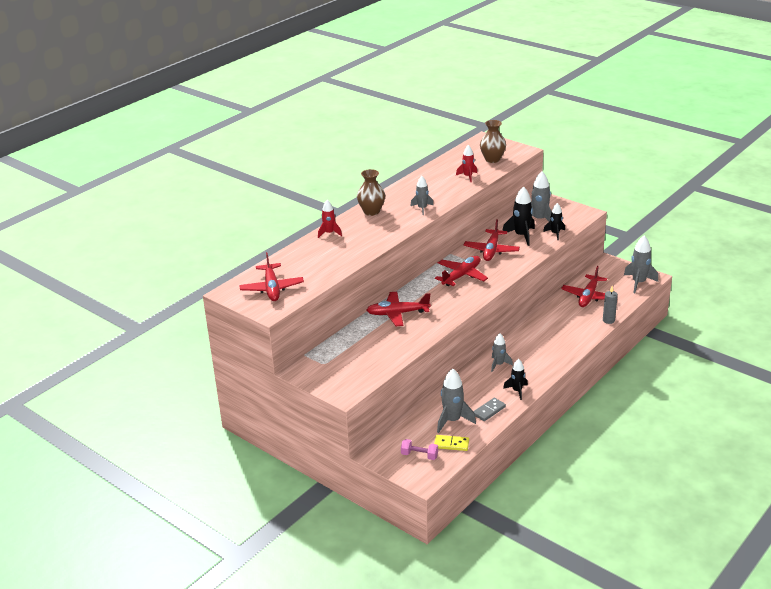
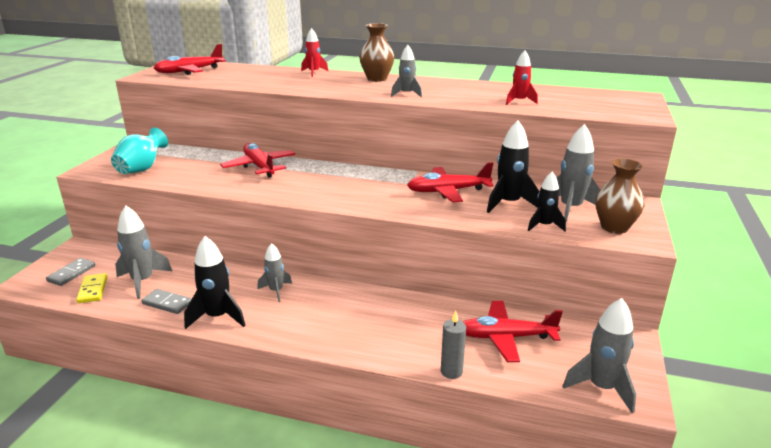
camera: 65 degrees right, 5 degrees down
pink dumbbell [401,439,438,460] -> grey domino [46,258,95,286]
red plane [435,256,488,286] -> none
brown vase [480,120,506,163] -> brown vase moved to [595,158,645,234]
black rocket [503,359,528,400] -> black rocket [184,236,246,329], size x1.57
none -> turquoise vase [111,127,168,174]

